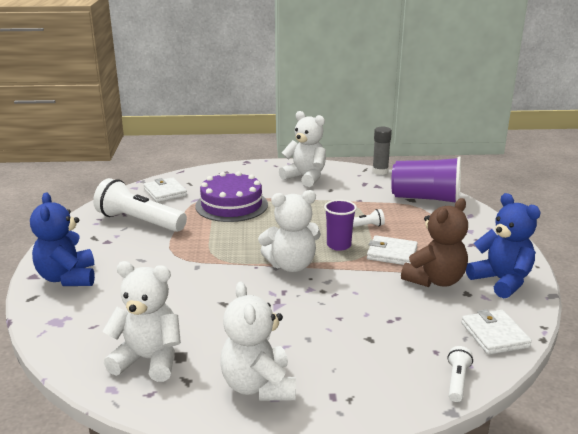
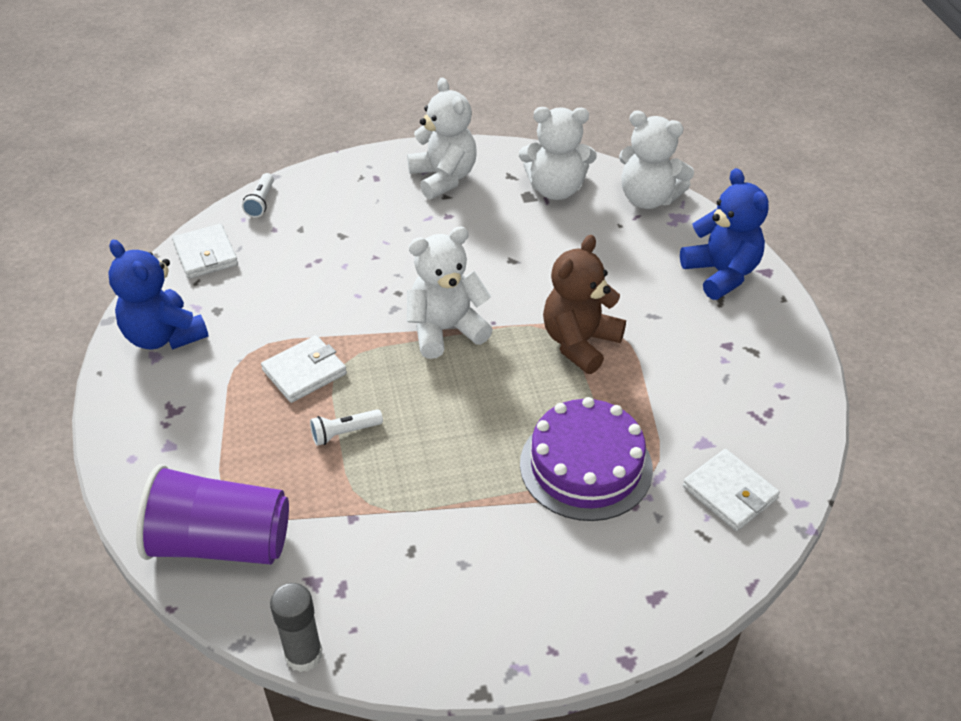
camera: 170 degrees right, 20 degrees up
white flashlight [93,178,187,232] -> none
white teddy bear [279,111,326,187] -> white teddy bear moved to [619,110,694,209]
purple cup [324,200,357,251] -> none
white wallet [367,235,418,265] -> white wallet turned 45 degrees counterclockwise [261,335,347,403]
brown teddy bear [401,198,468,287] -> brown teddy bear moved to [543,235,626,374]

